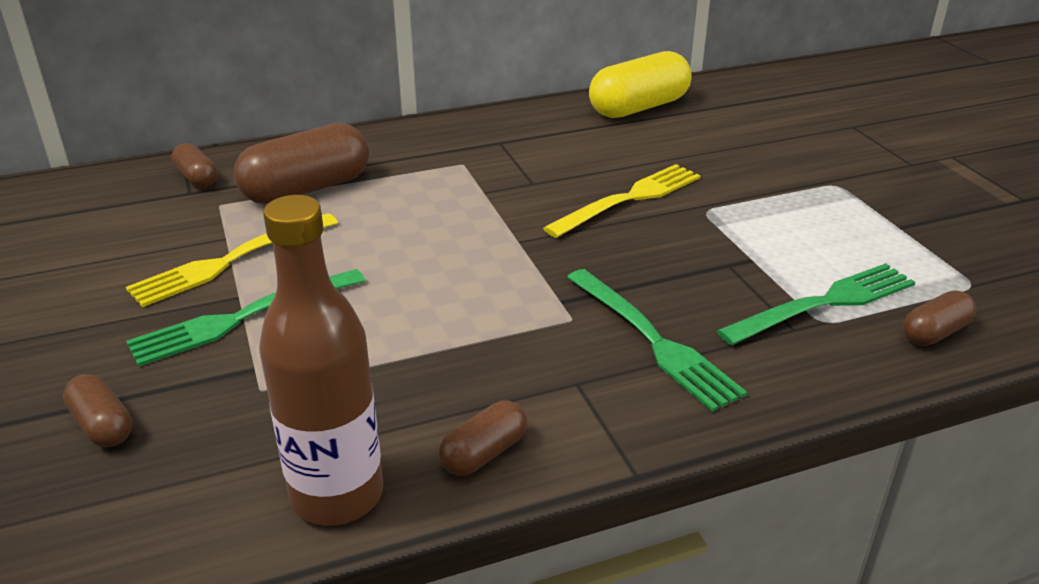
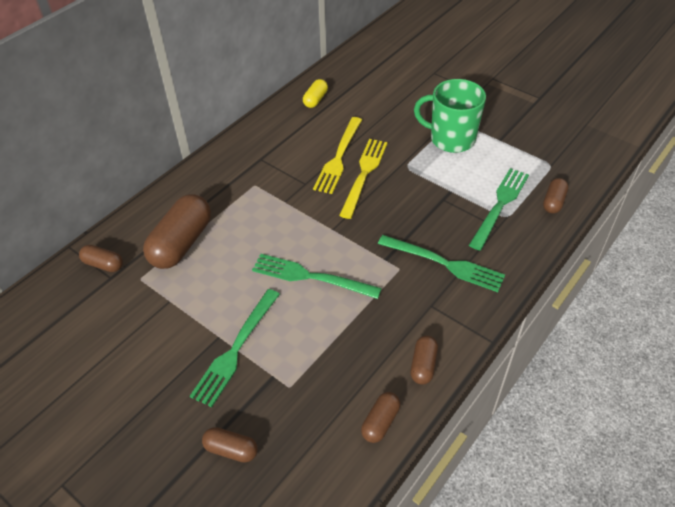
camera: 30 degrees left, 15 degrees up
yellow fork [126,213,338,307] -> yellow fork moved to [313,117,362,194]
brown bottle [259,195,383,526] -> brown capsule [361,392,400,443]
yellow capsule [589,51,691,118] -> yellow capsule [303,79,328,108], size x0.51
none -> green fork [252,254,382,299]
none -> green mug [414,79,486,153]

